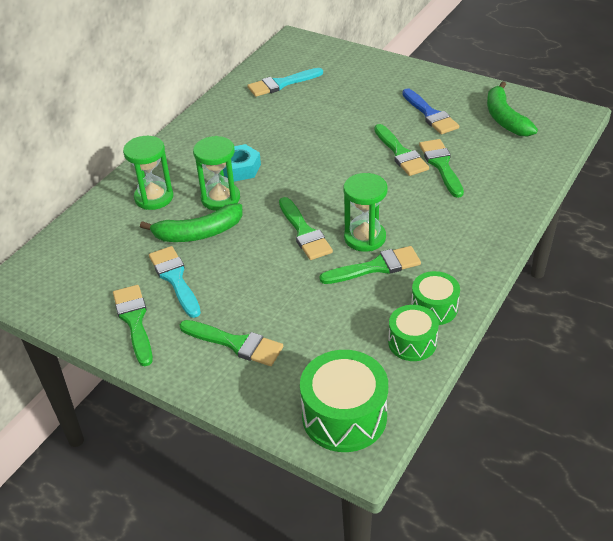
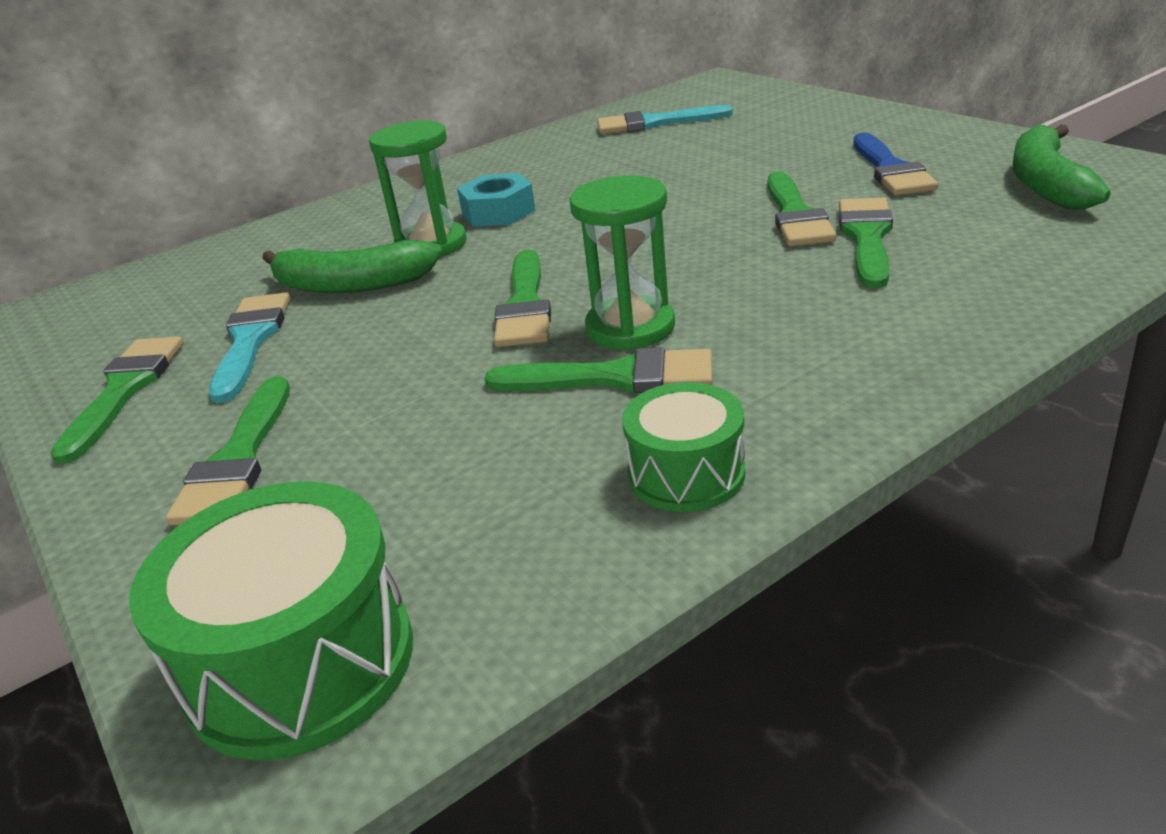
camera: 25 degrees right, 10 degrees down
green hourglass [123,136,173,210] -> none
green brush [180,320,283,366] -> green brush turned 45 degrees clockwise [166,376,290,525]
green drum [388,305,439,361] -> none

